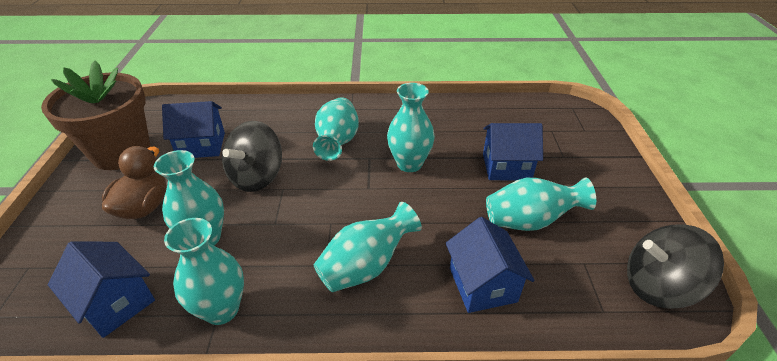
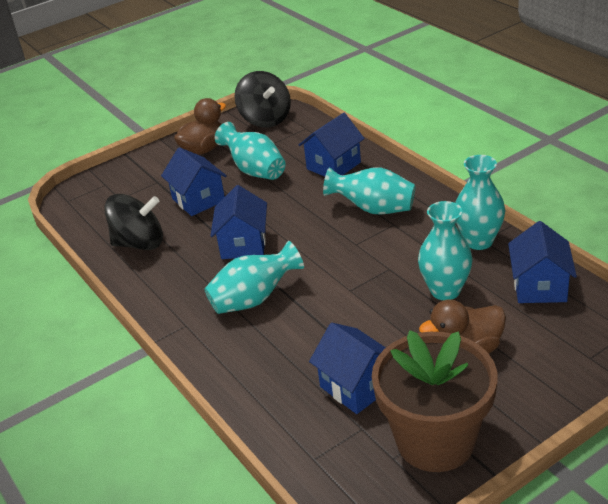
camera: 120 degrees left, 5 degrees down
black spinning top [222,121,282,192] -> black spinning top moved to [105,194,163,250]
turquoise vase [387,83,435,172] -> blue house [210,185,267,259]
none -> brown duck [174,98,226,155]

